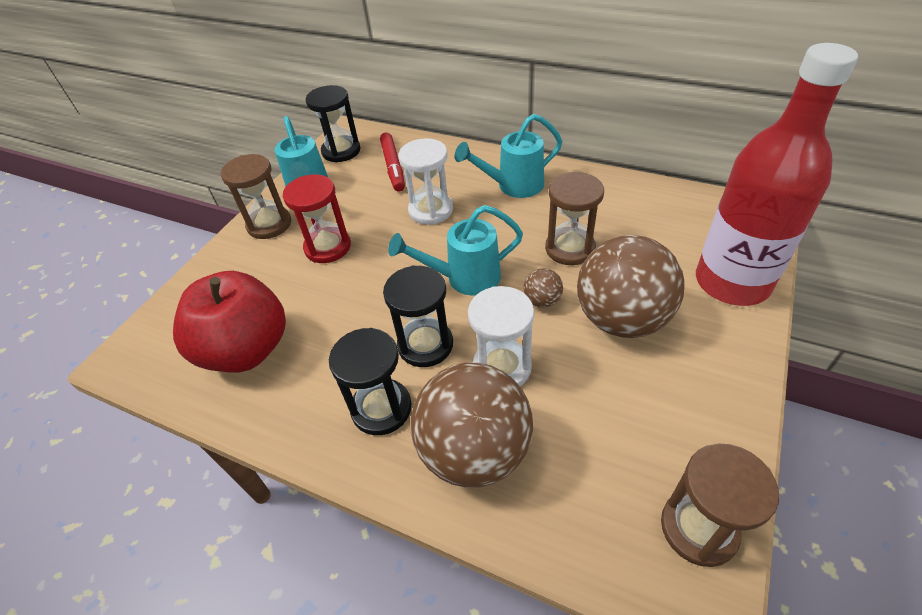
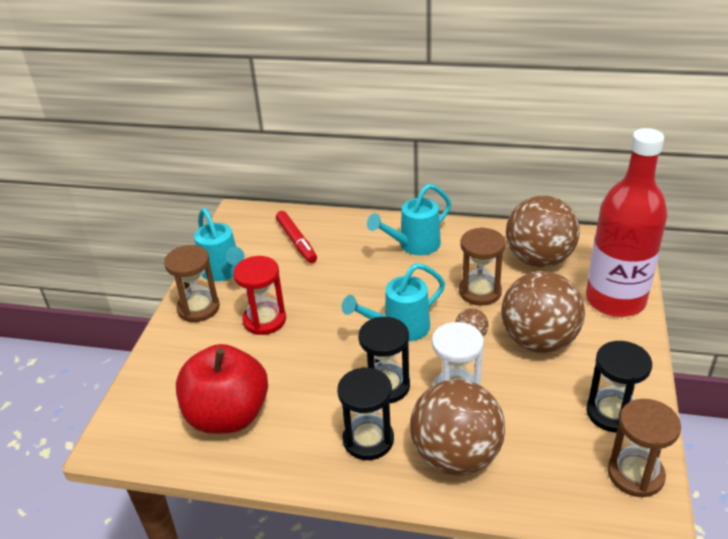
camera: 15 degrees left, 10 degrees down
black hourglass [306,85,361,162] -> black hourglass moved to [586,341,652,432]
white hourglass [398,138,453,225] -> none
none -> brown ball [506,196,580,268]

